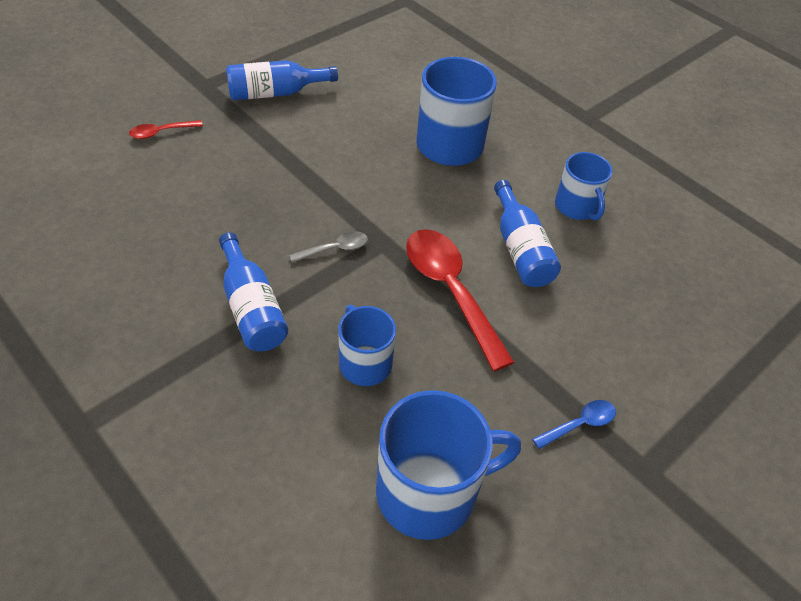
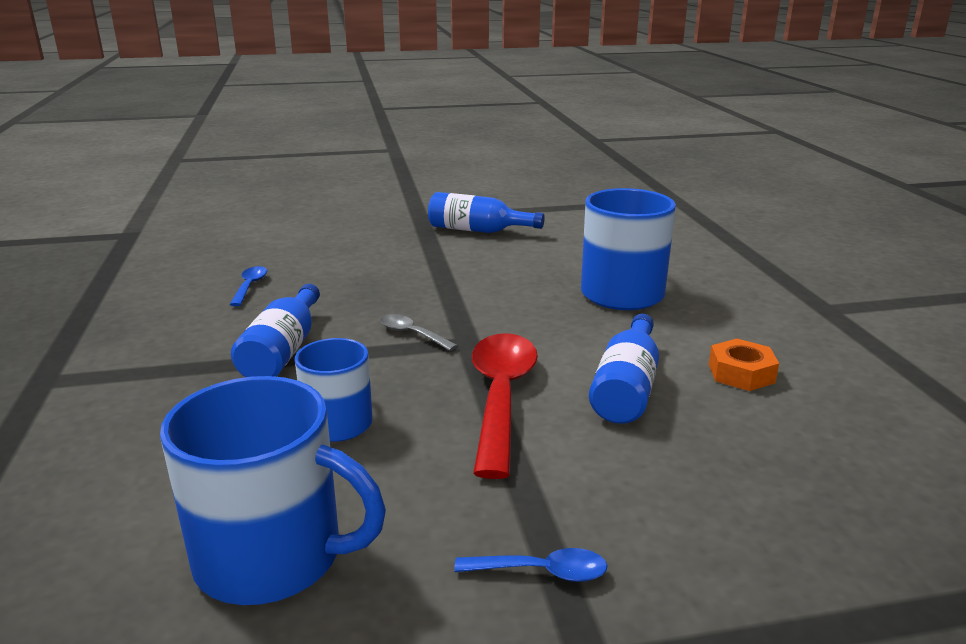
camera: 35 degrees right, 25 degrees down
red spoon [129,120,203,139] -> none
grey spoon [289,231,368,263] -> grey spoon turned 150 degrees counterclockwise [380,314,458,351]
blue mug [555,152,613,221] -> orange nut [709,339,779,391]
none -> blue spoon [230,266,267,306]

